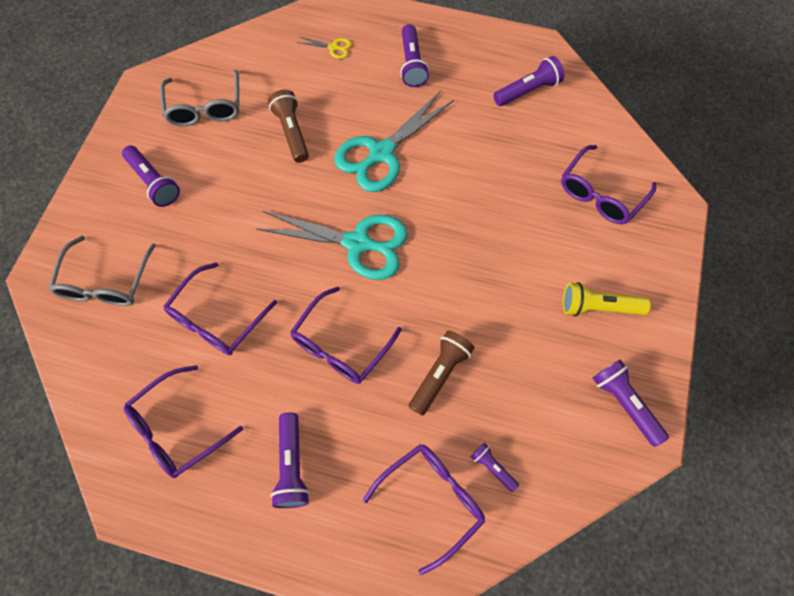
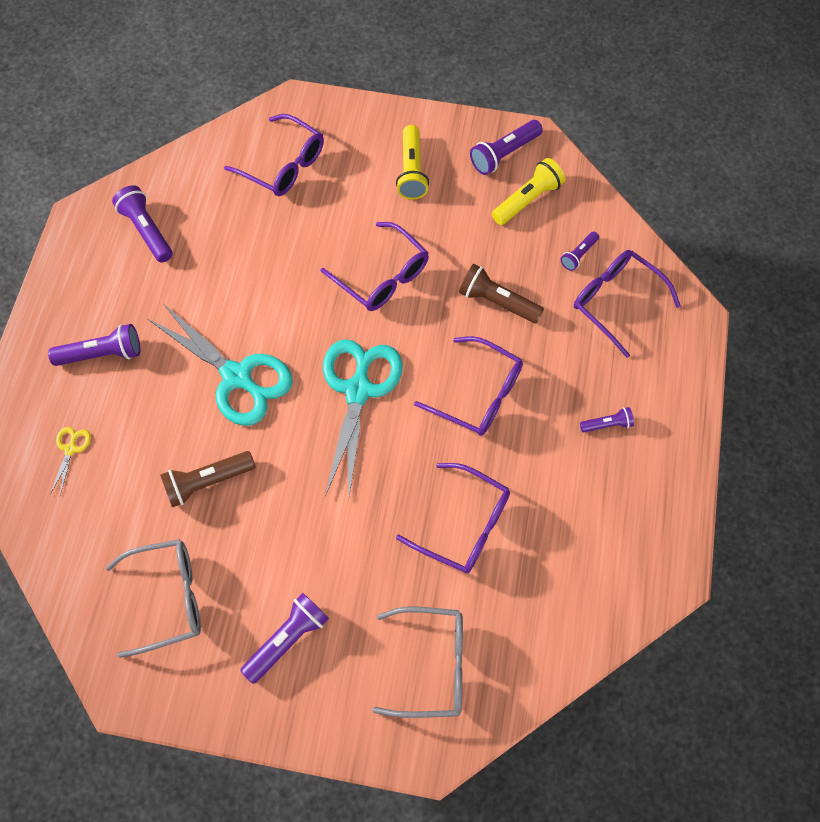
camera: 95 degrees left, 0 degrees up
purple glasses [124,365,243,478] -> purple glasses moved to [321,222,429,311]
purple flashlight [271,412,310,508] -> purple flashlight [580,407,634,433], size x0.58
none -> yellow flashlight [492,158,565,225]

